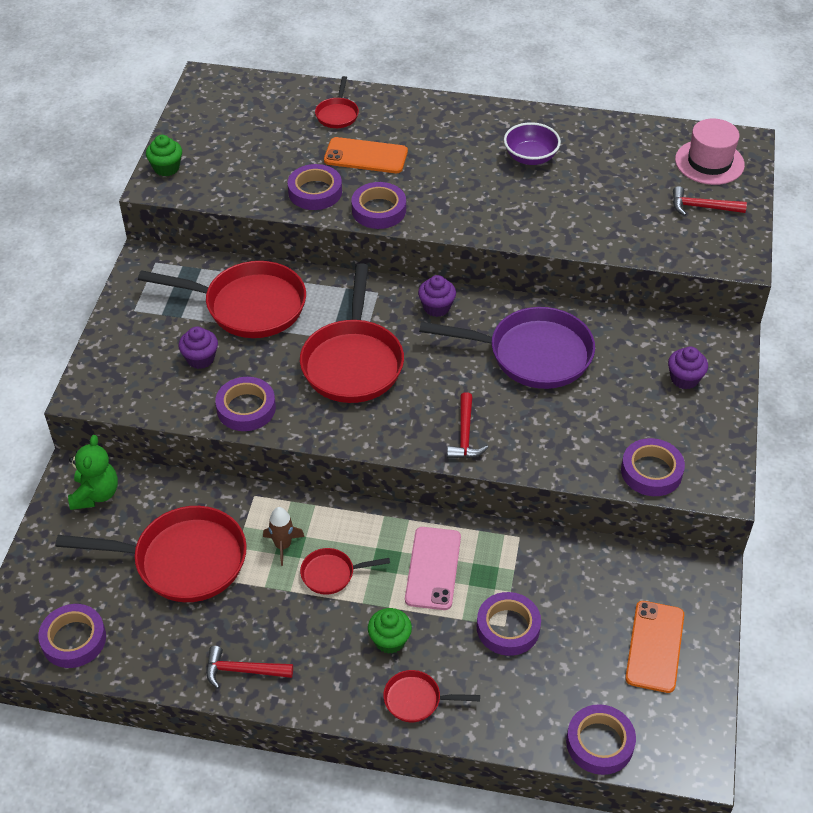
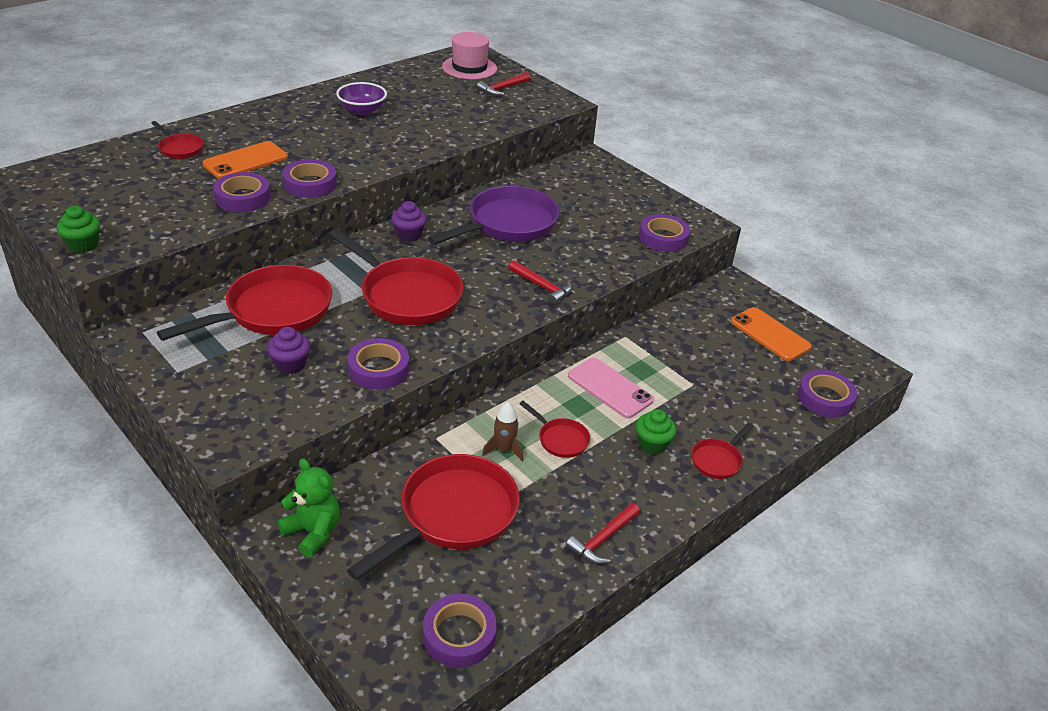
camera: 55 degrees left, 10 degrees down
red pan [300,548,390,595] -> red pan turned 75 degrees counterclockwise [519,401,590,458]
purple tape [477,592,541,656] -> none
purple cupcake [668,347,708,389] -> none

